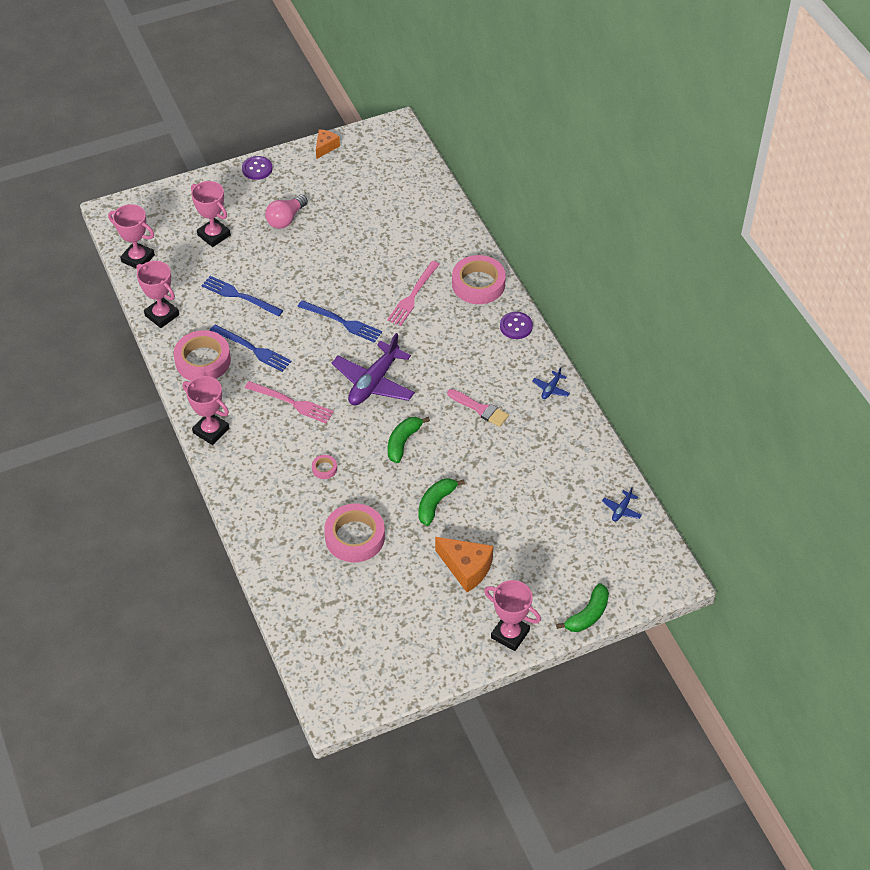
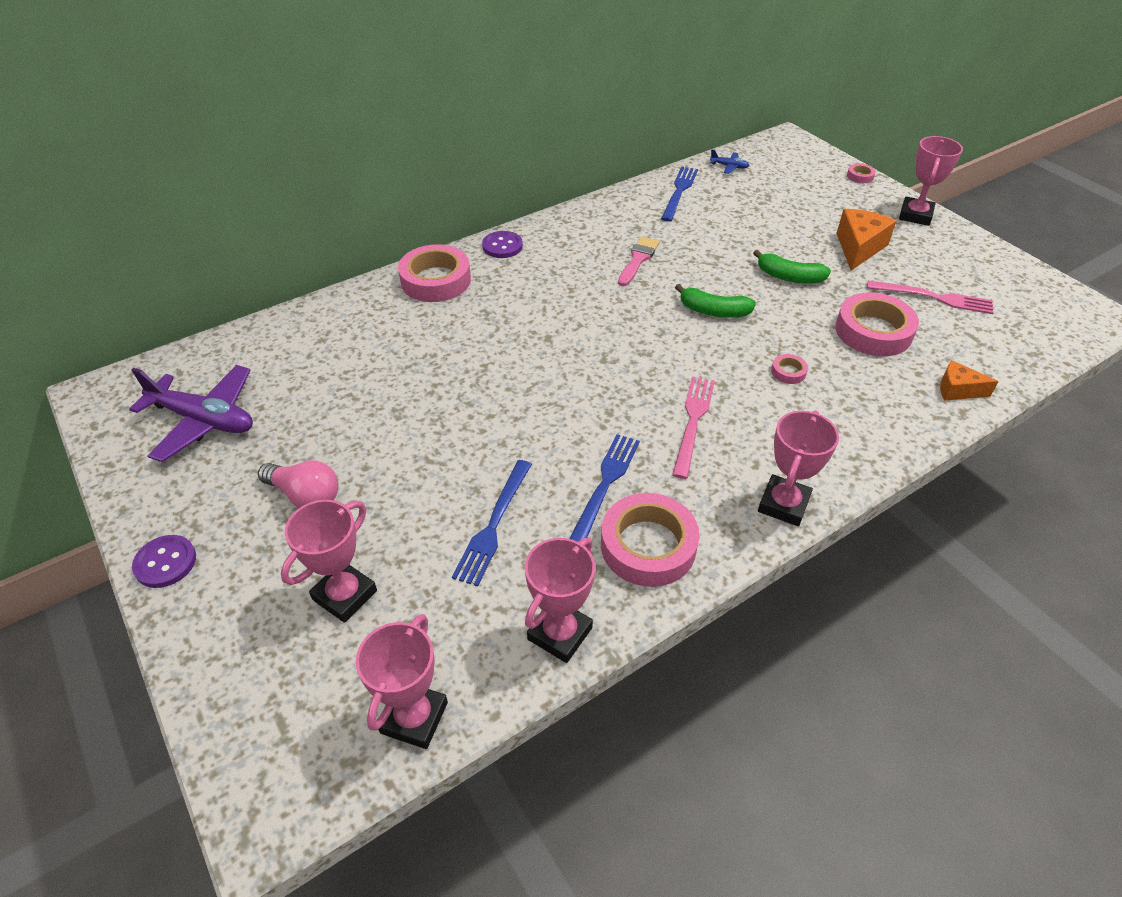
camera: 100 degrees left, 5 degrees down
blue fork [297,300,382,343] -> blue fork moved to [661,166,698,222]
orange cheese [316,129,340,159] -> orange cheese moved to [940,360,999,400]
purple plane [332,333,415,405] -> purple plane moved to [129,365,253,462]
pink fork [387,261,440,326] -> pink fork moved to [867,280,994,314]
blue plane [532,367,570,399] -> none
green banana [556,583,609,632] -> pink tape [847,164,876,183]

